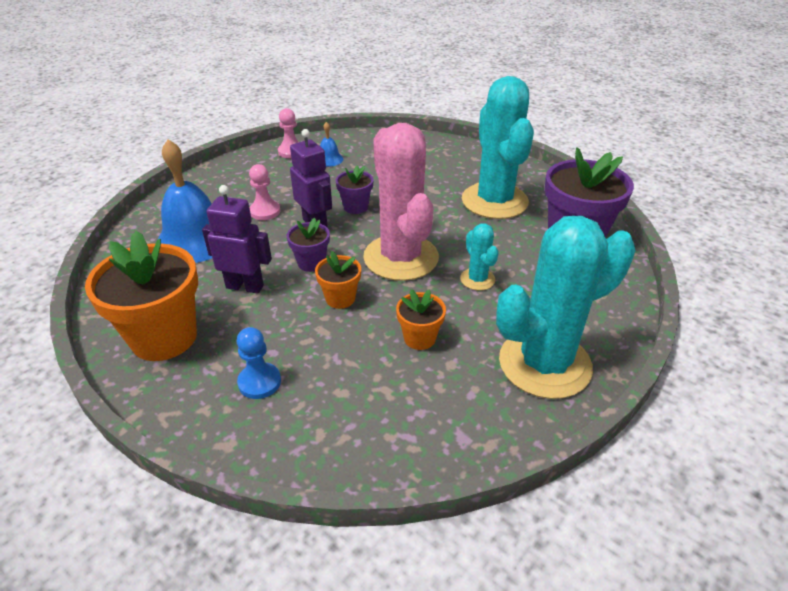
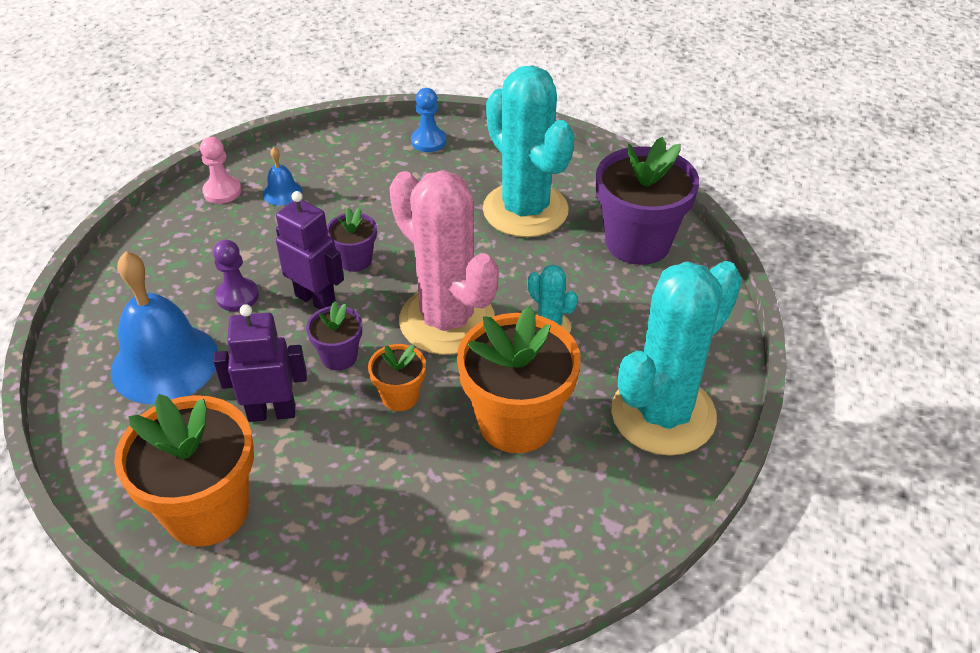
camera: 20 degrees left, 5 degrees up
blue pawn [237,327,281,399] -> blue pawn moved to [411,88,446,152]
pink pawn [249,164,281,220] -> purple pawn [213,240,259,311]
orange flower pot [396,289,446,350] -> orange flower pot [457,306,581,453], size x2.01

